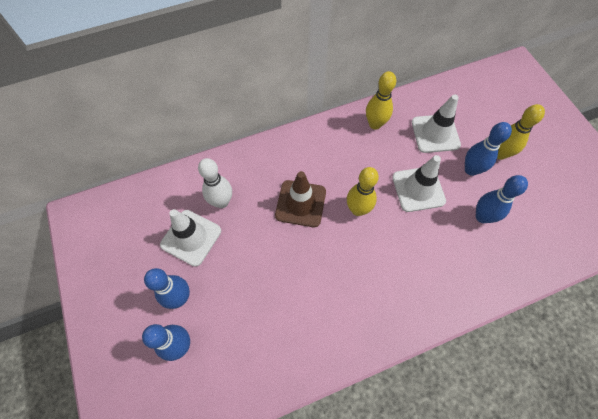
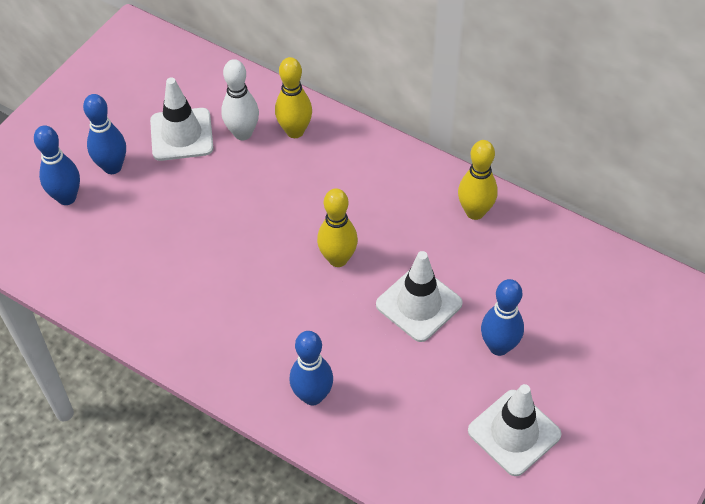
camera: 55 degrees right, 10 degrees down
brown traffic cone [275,171,326,227] -> none
white traffic cone [412,94,461,153] -> white traffic cone moved to [468,384,562,476]
blue bowling pin [476,175,528,223] -> blue bowling pin moved to [290,331,333,406]
yellow bowling pin [497,104,545,160] -> yellow bowling pin moved to [275,57,312,138]

